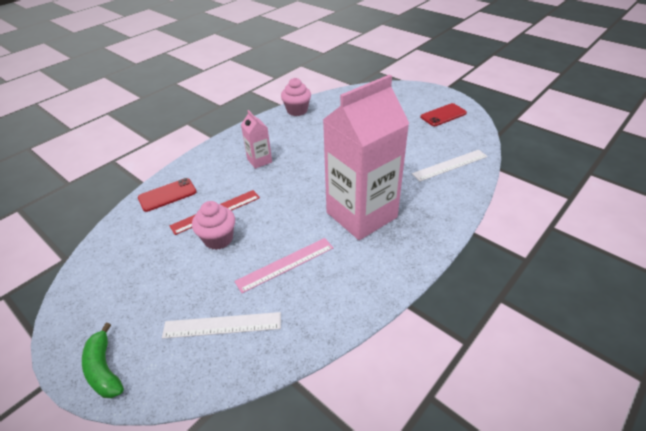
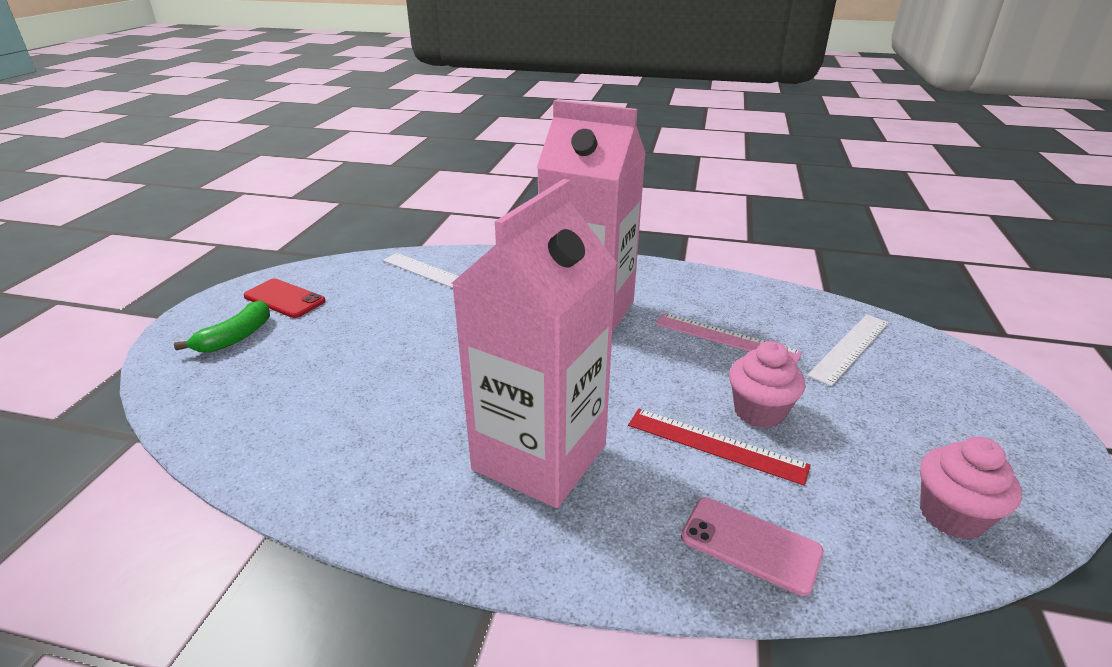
camera: 120 degrees left, 10 degrees down
green banana [82,323,124,398] -> green banana moved to [174,300,270,353]
red phone [138,178,197,212] -> pink phone [681,498,824,596]
white ruler [162,312,281,339] -> white ruler turned 75 degrees clockwise [807,314,889,386]
pink carton [241,110,272,169] -> pink carton [451,179,617,508], size x2.30
pink cupcake [281,78,311,116] -> pink cupcake moved to [920,437,1022,540]

